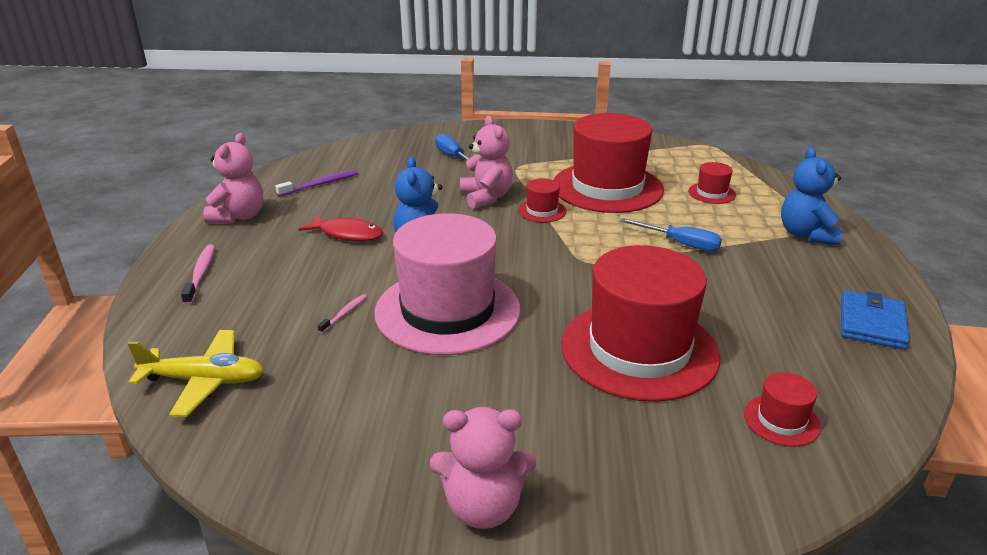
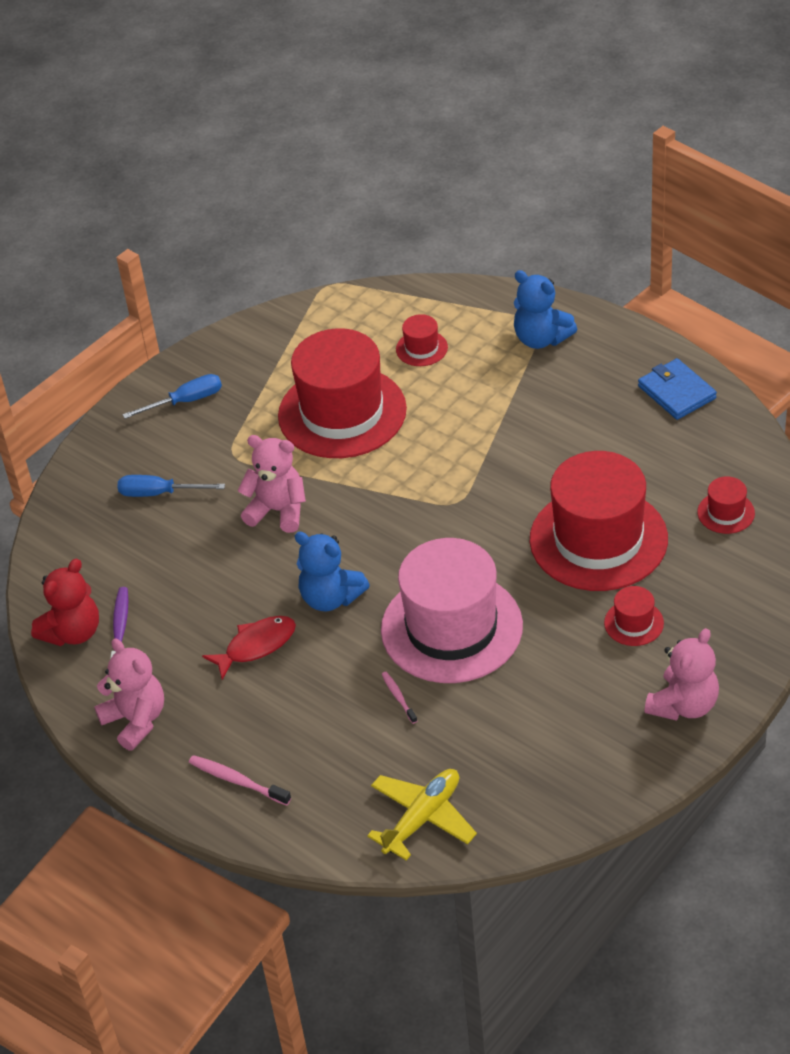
camera: 50 degrees left, 15 degrees up
red hat [518,178,567,222] -> red hat moved to [604,586,664,646]
blue screwdriver [620,218,722,252] -> blue screwdriver moved to [123,374,222,419]
none -> red teddy bear [31,559,99,646]

